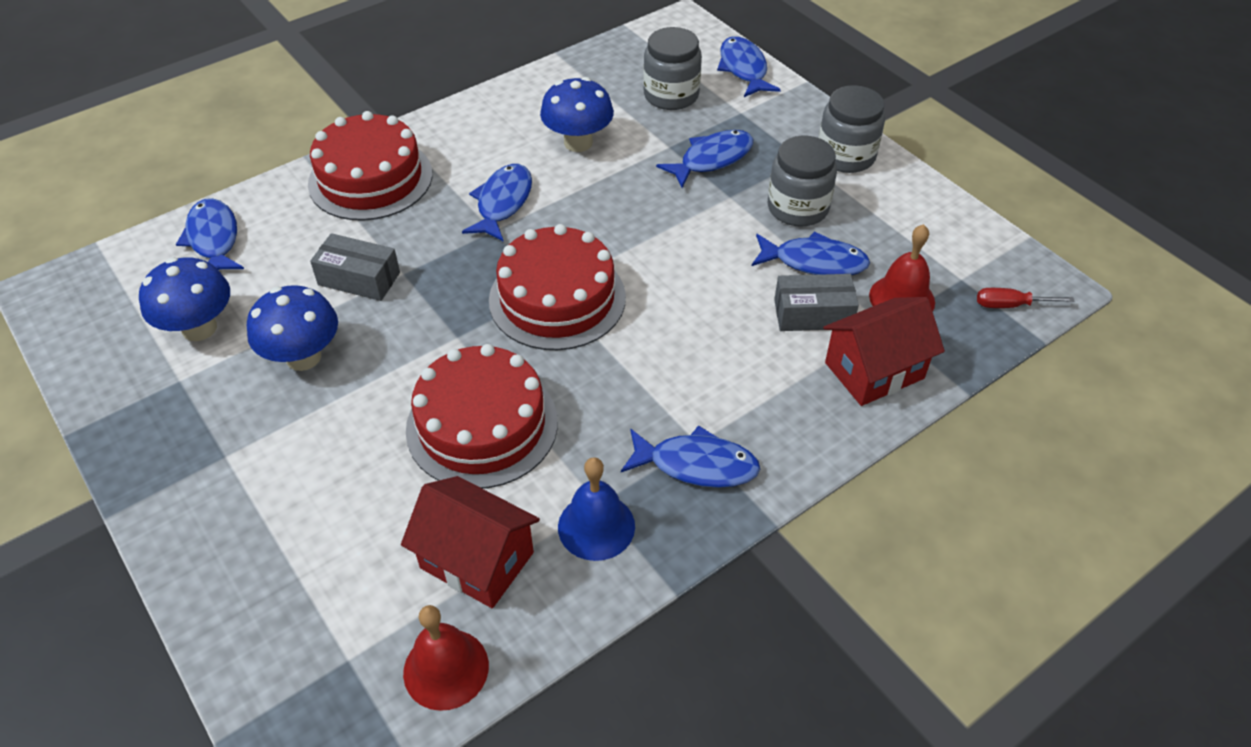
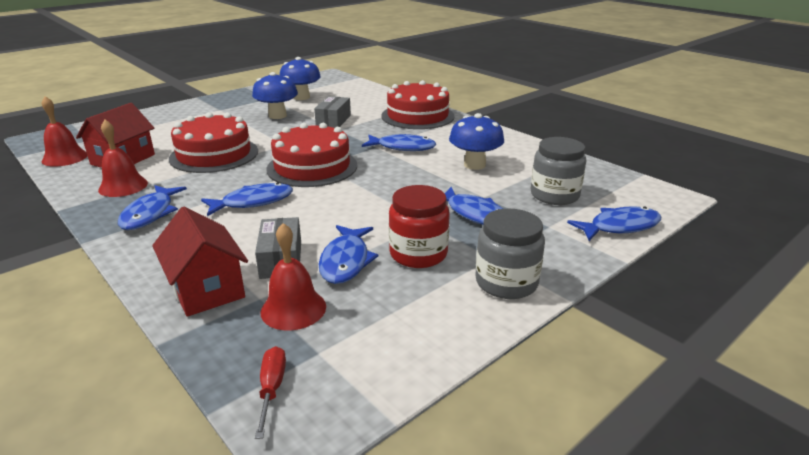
camera: 85 degrees right, 20 degrees down
blue fish [176,198,244,270] -> blue fish moved to [201,182,293,216]
blue bell [558,457,635,561] -> red bell [98,120,148,197]
grey jar [768,136,837,227] -> red jar [389,185,450,268]

